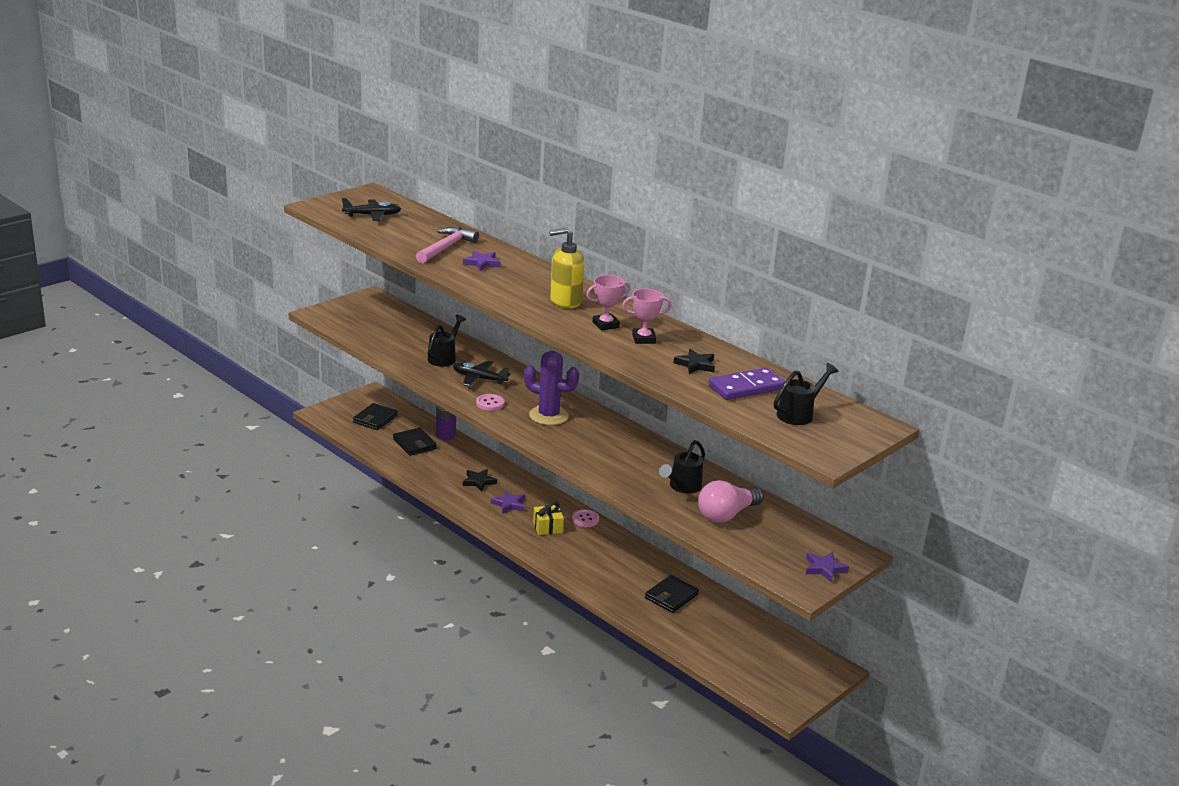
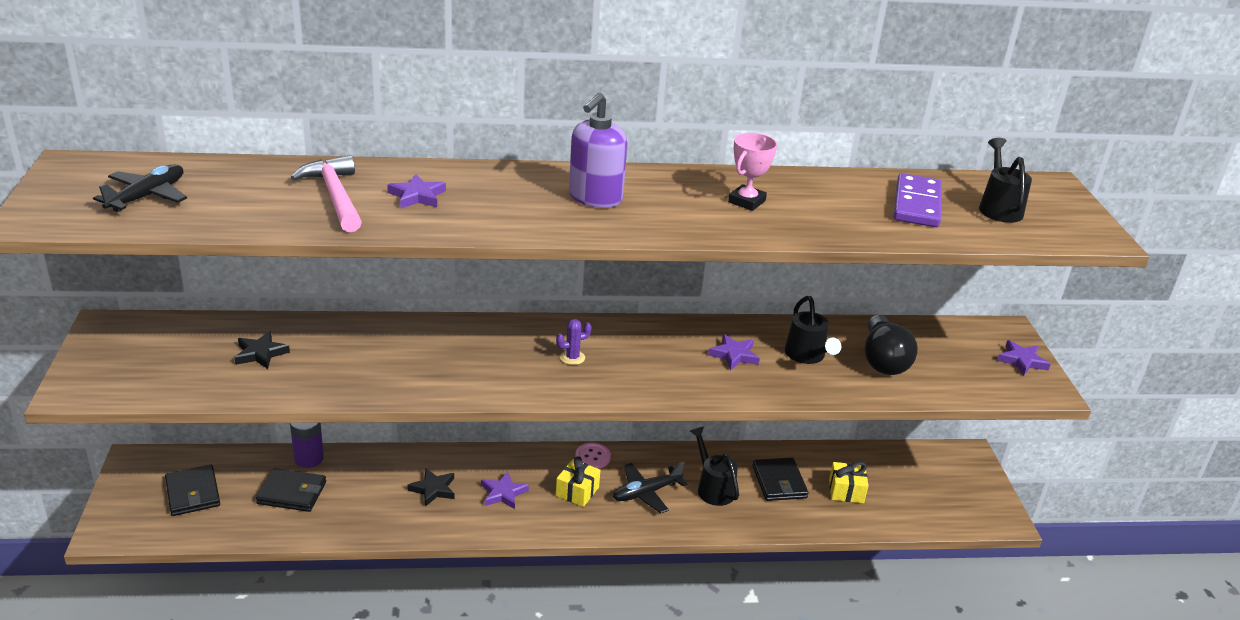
camera: 50 degrees left, 5 degrees up
black watering can [428,315,466,367] -> black watering can moved to [690,427,739,506]
black plane [453,361,510,387] -> black plane moved to [613,462,688,514]
pink button [476,394,505,411] -> none
purple cactus [524,351,579,425] -> purple cactus [556,319,592,365], size x0.46
yellow soap dispenser [549,228,585,308] -> purple soap dispenser [569,93,627,208]
pink trophy [586,275,630,331] -> none
black star [674,349,715,374] -> black star moved to [235,331,290,369]
pink light bulb [698,480,764,523] -> black light bulb [864,315,918,375]
none -> purple star [708,334,760,371]
none -> yellow gift [829,461,868,503]

